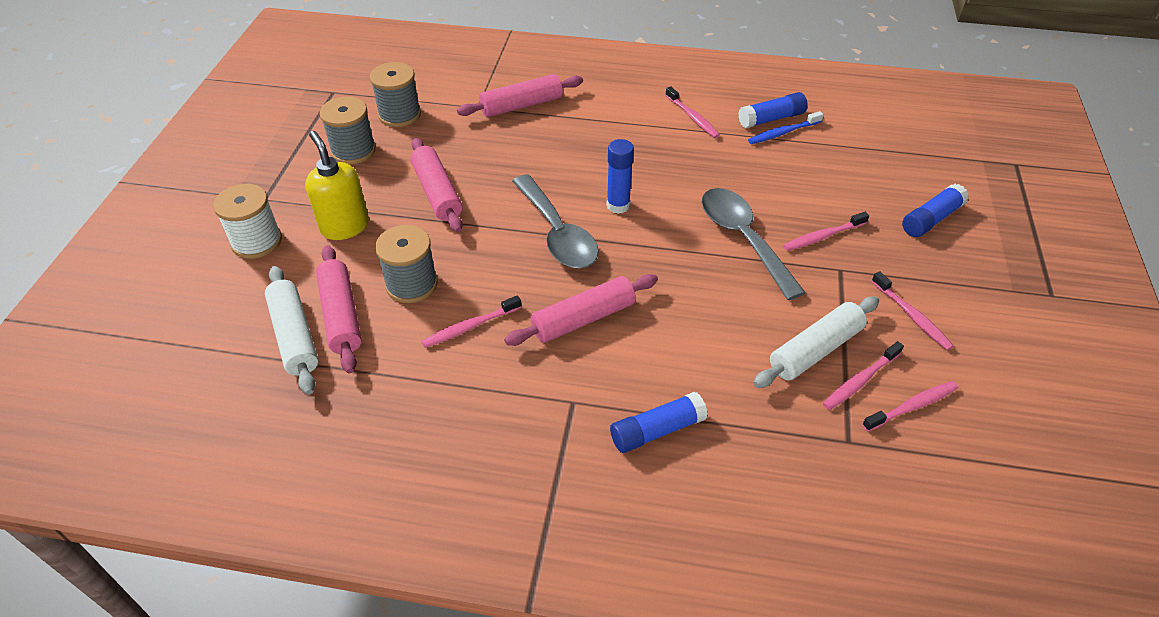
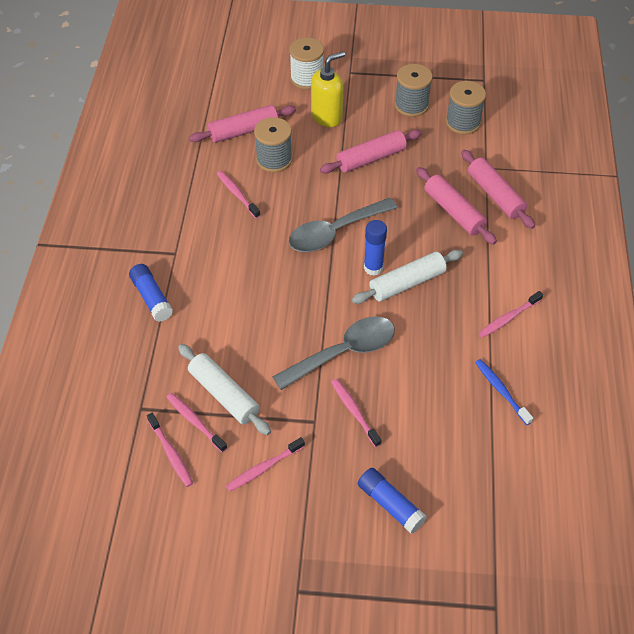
camera: 85 degrees right, 5 degrees up
white rolling pin [265,266,318,395] -> white rolling pin moved to [352,250,463,304]
pink rolling pin [504,274,658,346] -> pink rolling pin moved to [416,167,497,244]
blue glue stick [738,92,808,128] -> none

